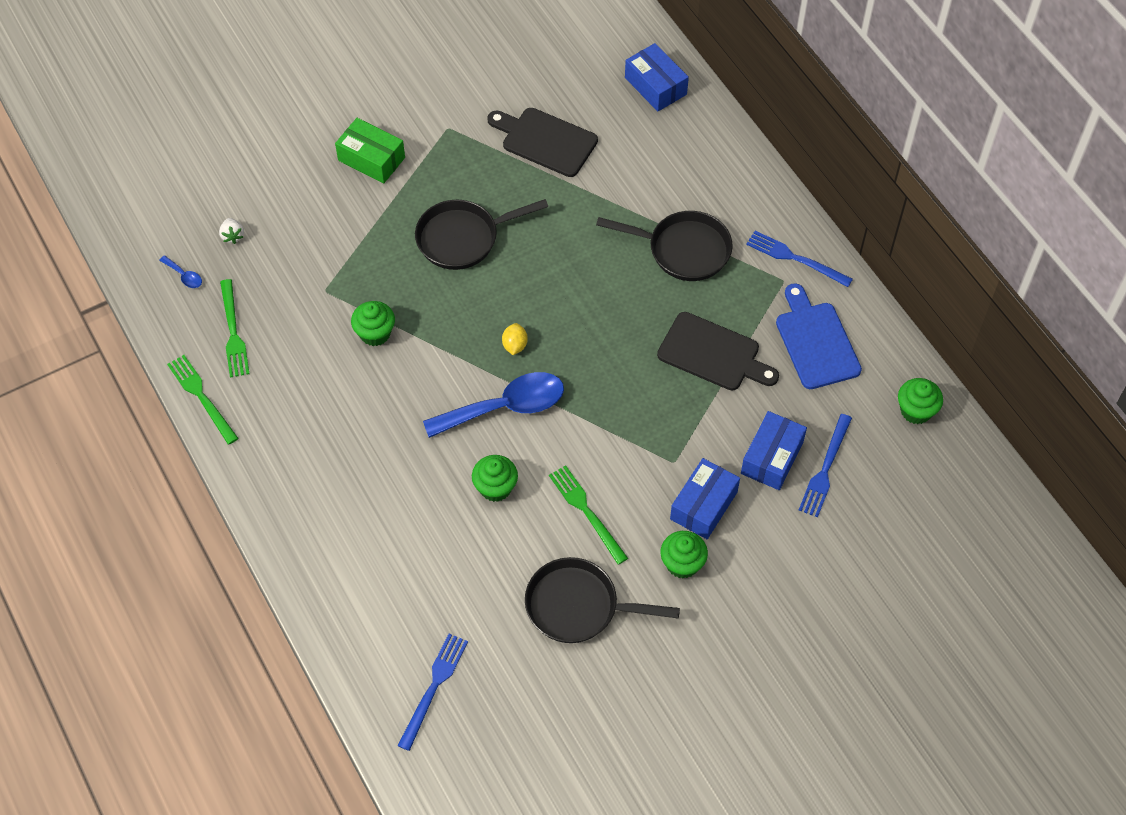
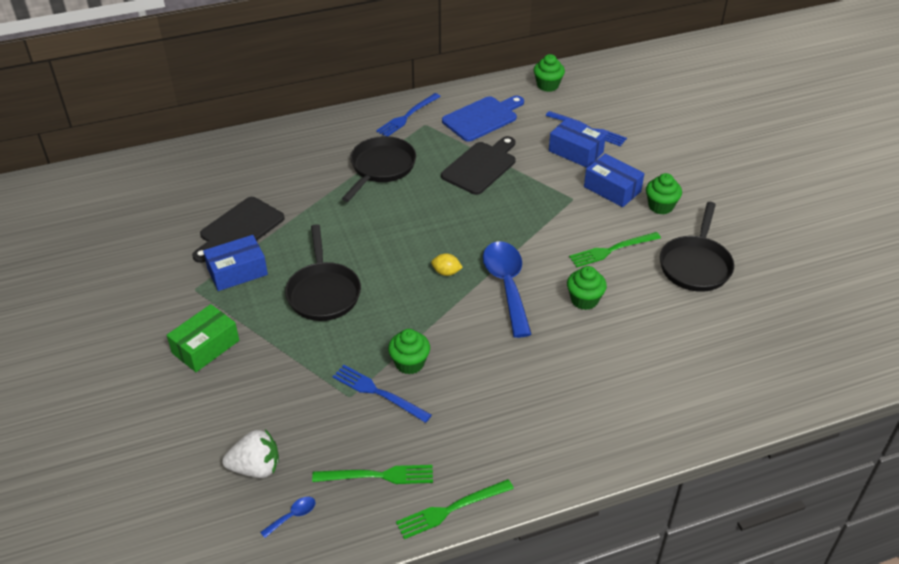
camera: 80 degrees left, 15 degrees down
white strawberry [219,218,244,244] -> white strawberry [222,429,279,478], size x1.79
blue fork [398,634,468,751] -> blue fork moved to [332,365,432,423]
blue box [625,43,689,111] -> blue box moved to [203,235,268,291]
blue cutting board [776,283,862,389] -> blue cutting board turned 150 degrees clockwise [442,96,524,142]

